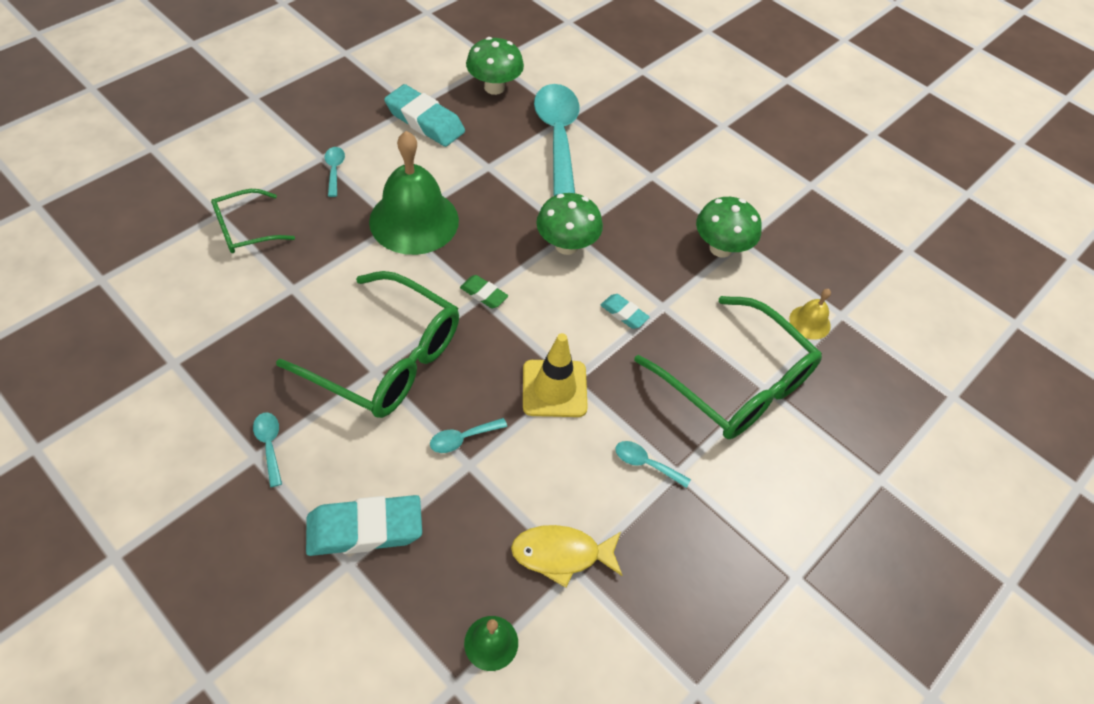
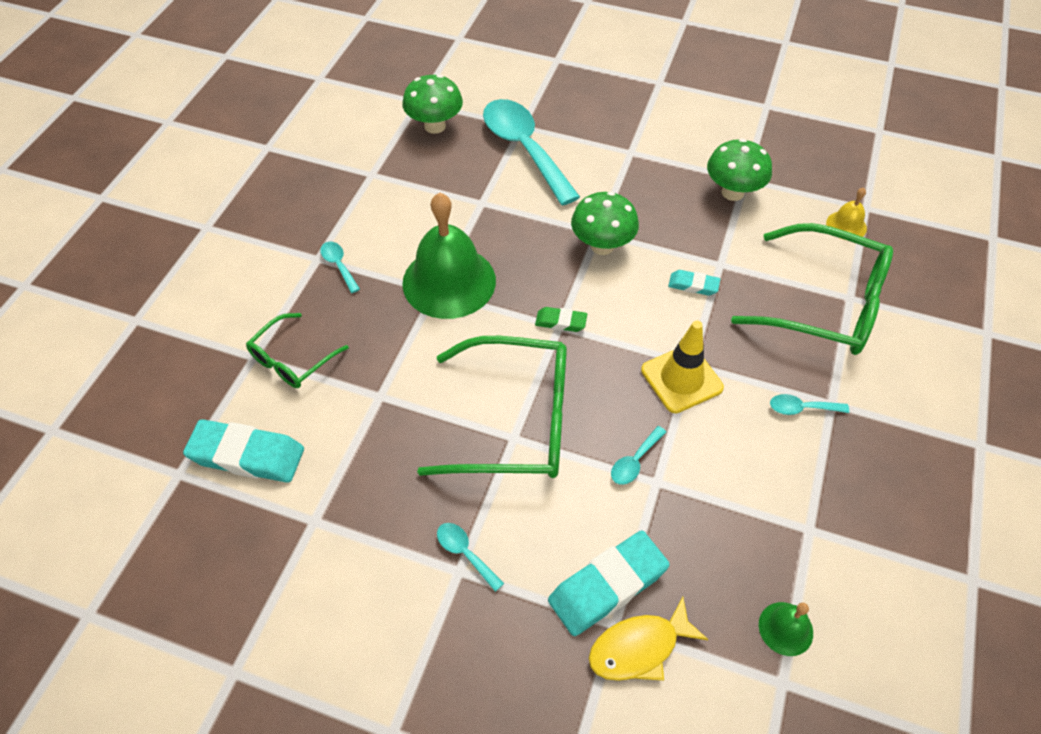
camera: 20 degrees left, 0 degrees up
turquoise eraser [384,84,465,147] -> turquoise eraser moved to [183,419,304,483]
yellow fish [511,525,622,588] -> yellow fish moved to [589,597,709,681]

